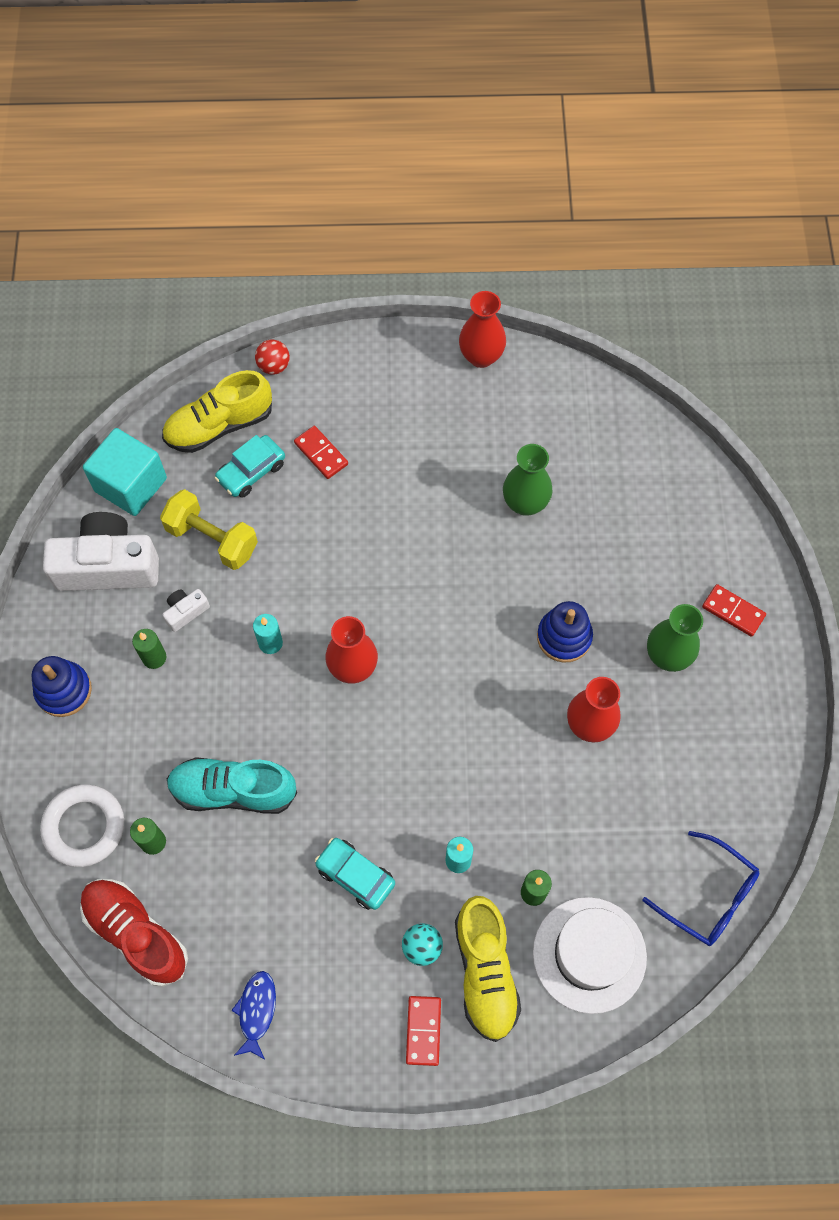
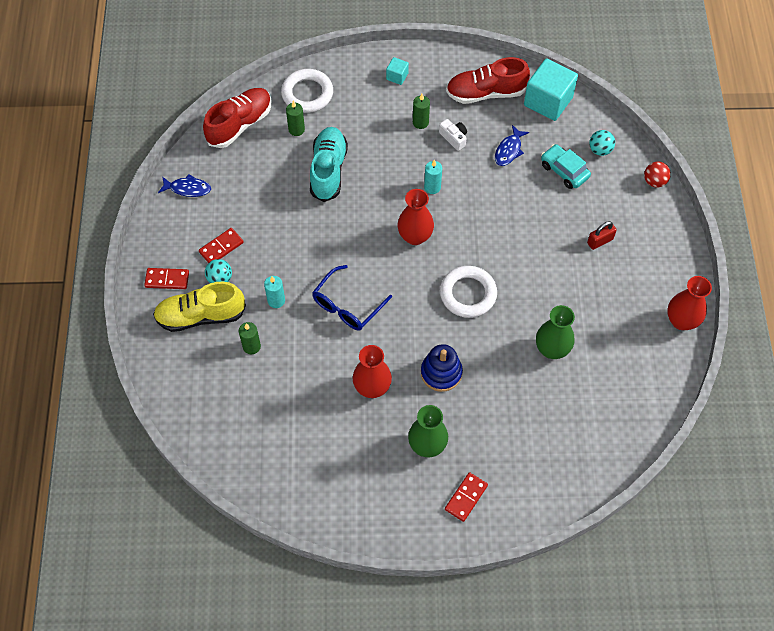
camera: 90 degrees right, 5 degrees down
blue stacking toy [32,656,92,717] -> turquoise cube [386,57,409,85]
white camera [43,512,159,591] -> red shoe [446,57,530,104]
yellow dumbbell [160,489,258,570] -> blue fish [495,125,529,166]
yellow shoe [162,370,272,453] -> turquoise ball [589,130,615,156]
red domino [294,426,348,479] -> red domino moved to [199,228,243,263]
turquoise car [315,838,395,910] -> none
white hat [533,897,647,1014] -> none
blue glasses [643,831,759,946] -> blue glasses moved to [312,265,392,331]
none -> white ring [440,266,497,318]
none -> red padlock [587,221,617,250]

